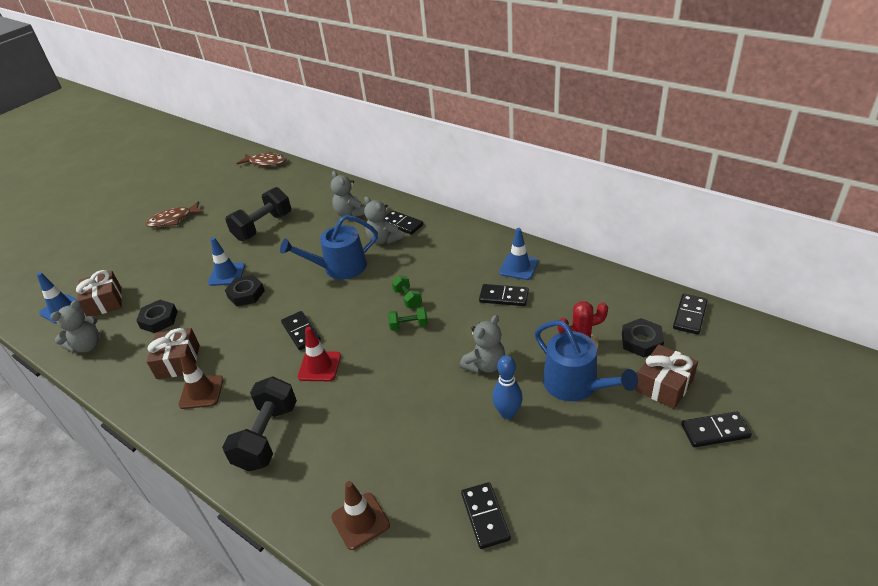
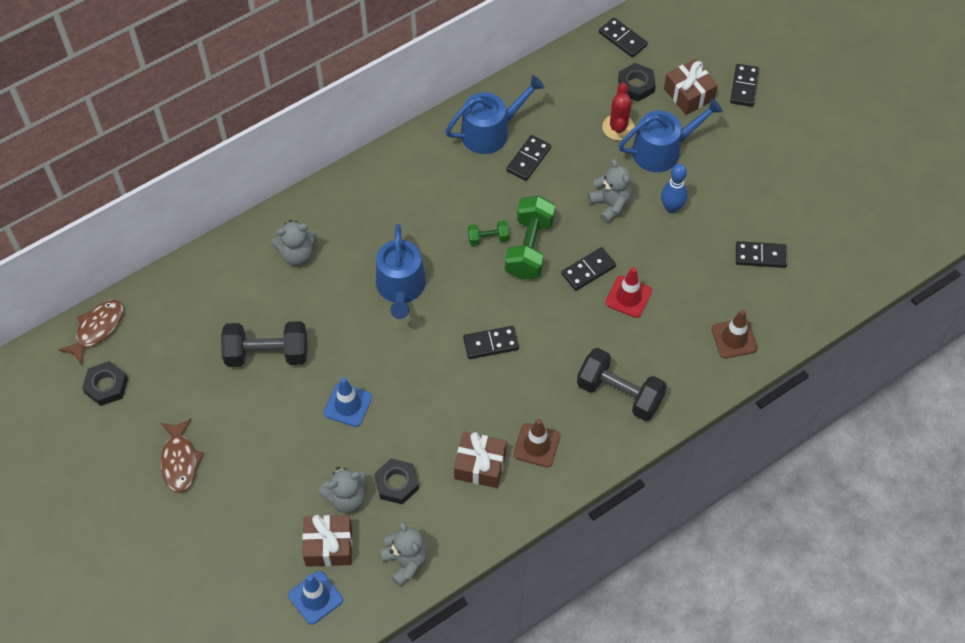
camera: 75 degrees left, 20 degrees up
black dumbbell [225,187,291,241] -> black dumbbell turned 60 degrees counterclockwise [221,321,307,367]
black nut [225,275,265,307] -> black nut moved to [82,361,128,406]
red traffic cone [298,327,341,381] -> red traffic cone moved to [605,267,652,318]
grey teddy bear [364,196,403,244] -> grey teddy bear moved to [319,467,366,513]
black domino [384,210,423,235] -> black domino moved to [561,247,616,291]
green dumbbell [388,307,428,331] -> green dumbbell [505,196,555,280], size x1.97
blue traffic cone [499,228,538,280] -> blue watering can [445,75,544,154]

